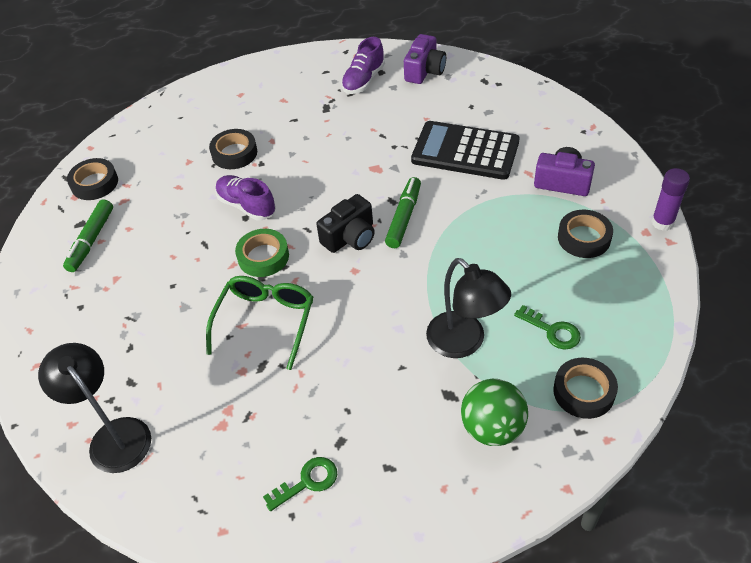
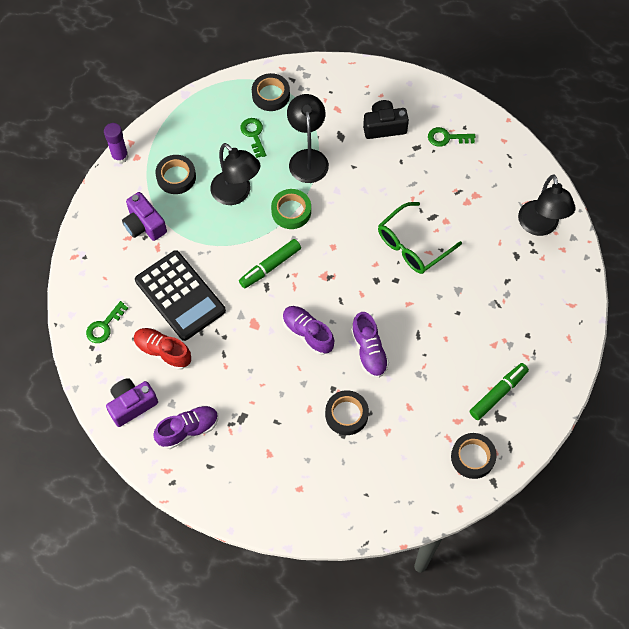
camera: 150 degrees left, 15 degrees up
green tape [235,229,289,277] -> green tape moved to [271,189,311,229]
black camera [316,194,375,253] -> black camera moved to [363,100,409,139]
green ball [461,379,528,446] -> none
none -> green key [86,301,128,343]
none -> red shoe [134,328,191,370]
none -> black lamp [210,143,261,205]
none -> purple shoe [282,306,334,355]

